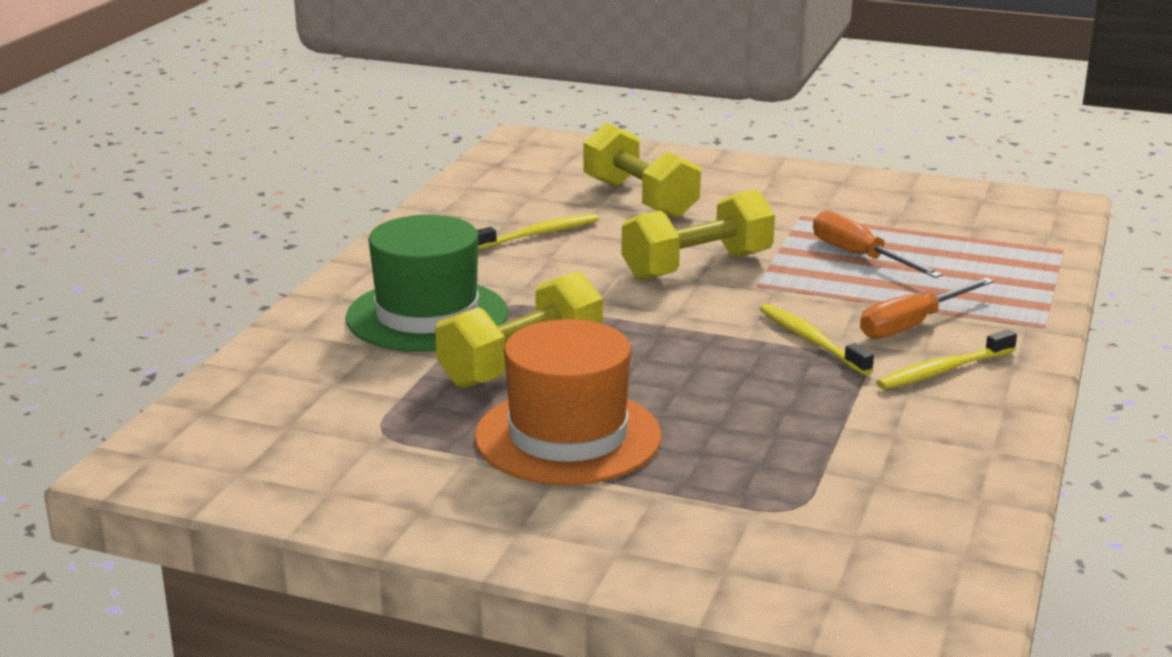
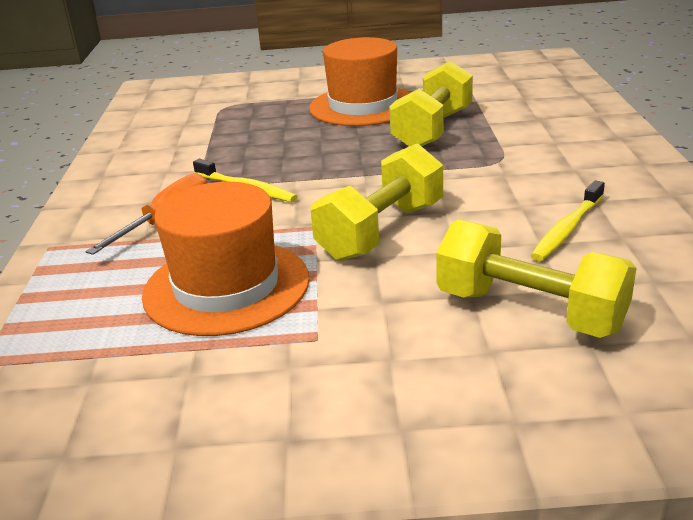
camera: 160 degrees right, 5 degrees up
green hat [346,215,508,352] -> none
orange screwdriver [813,211,943,278] -> orange hat [142,182,310,336]
yellow toothbrush [877,330,1017,389] -> none

